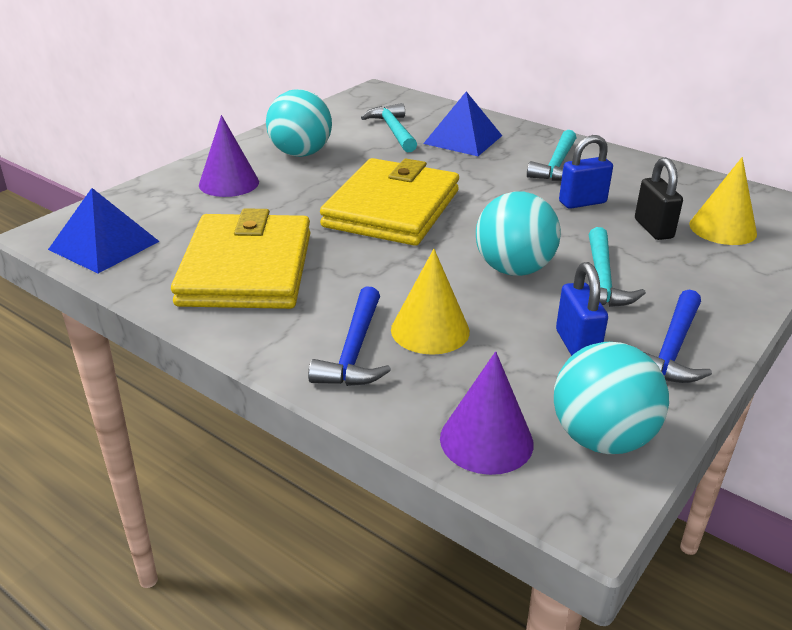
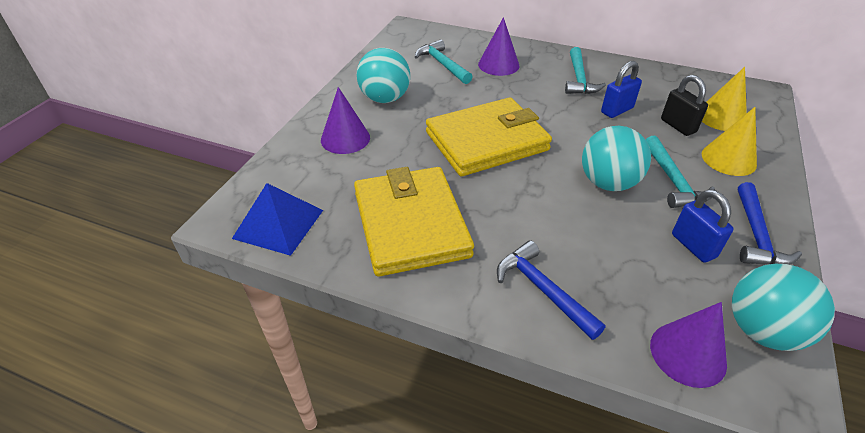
camera: 15 degrees left, 10 degrees up
blue hammer [308,286,391,386] -> blue hammer turned 150 degrees clockwise [497,241,606,340]
yellow wallet [320,158,459,246] -> yellow wallet turned 60 degrees clockwise [426,97,552,176]
yellow cone [391,249,470,355] -> yellow cone moved to [702,107,757,176]
blue pyramid [423,91,502,156] -> purple cone [478,17,519,76]

